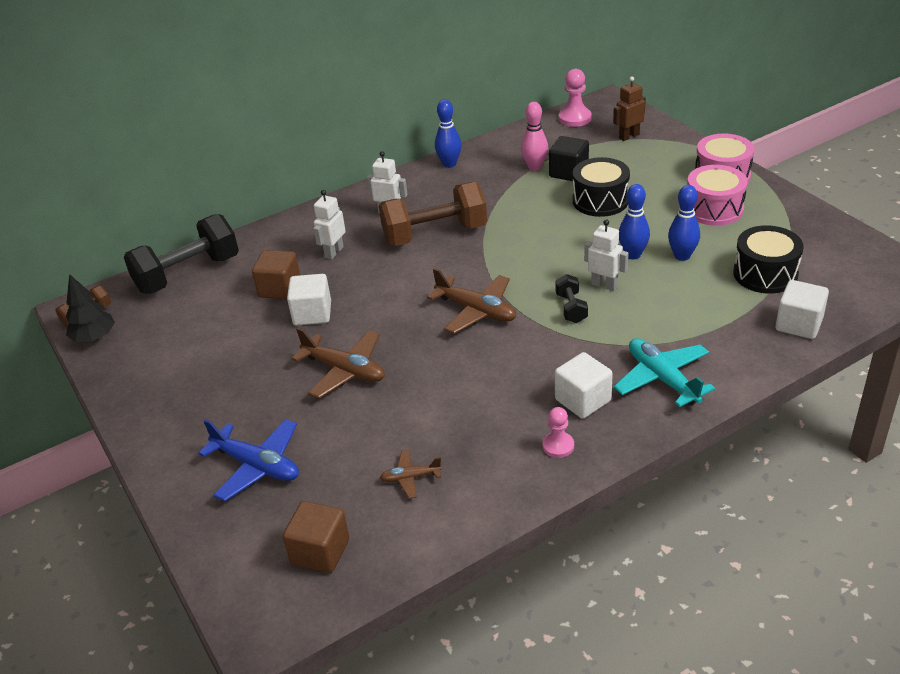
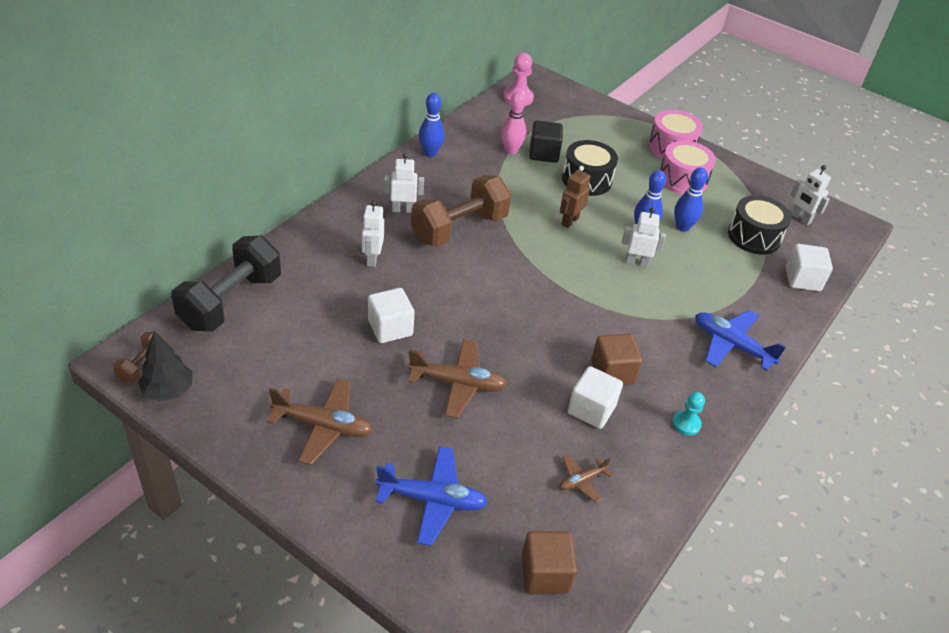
camera: 30 degrees left, 5 degrees up
brown cube [252,250,300,299] -> brown cube moved to [591,334,642,385]
brown plane [427,268,516,334] -> brown plane moved to [267,378,373,465]
pink pawn [542,407,574,458] -> turquoise pawn [673,392,705,435]
black dumbbell [555,274,588,323] -> none
white cube [555,352,613,419] -> white cube moved to [568,366,623,429]
brown robot [613,76,646,141] -> brown robot moved to [560,166,590,228]
turquoise plane [614,338,715,407] -> blue plane [695,310,786,371]
none -> white robot [791,165,831,225]

